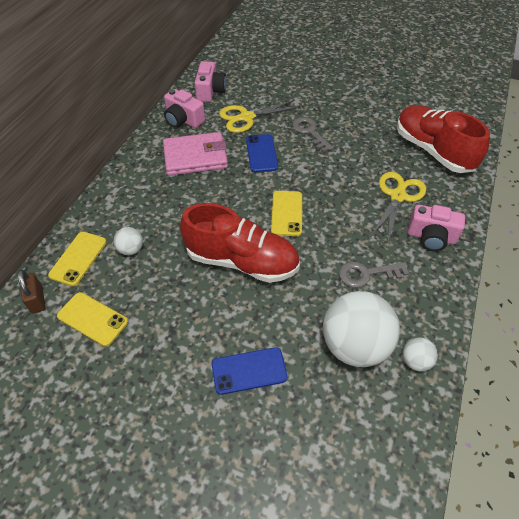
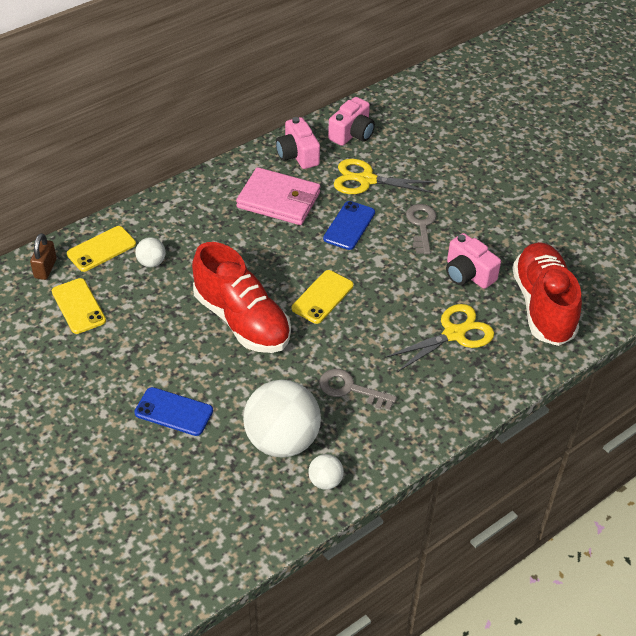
camera: 30 degrees right, 5 degrees down
pink camera [408,204,465,251] -> pink camera moved to [446,233,501,289]

